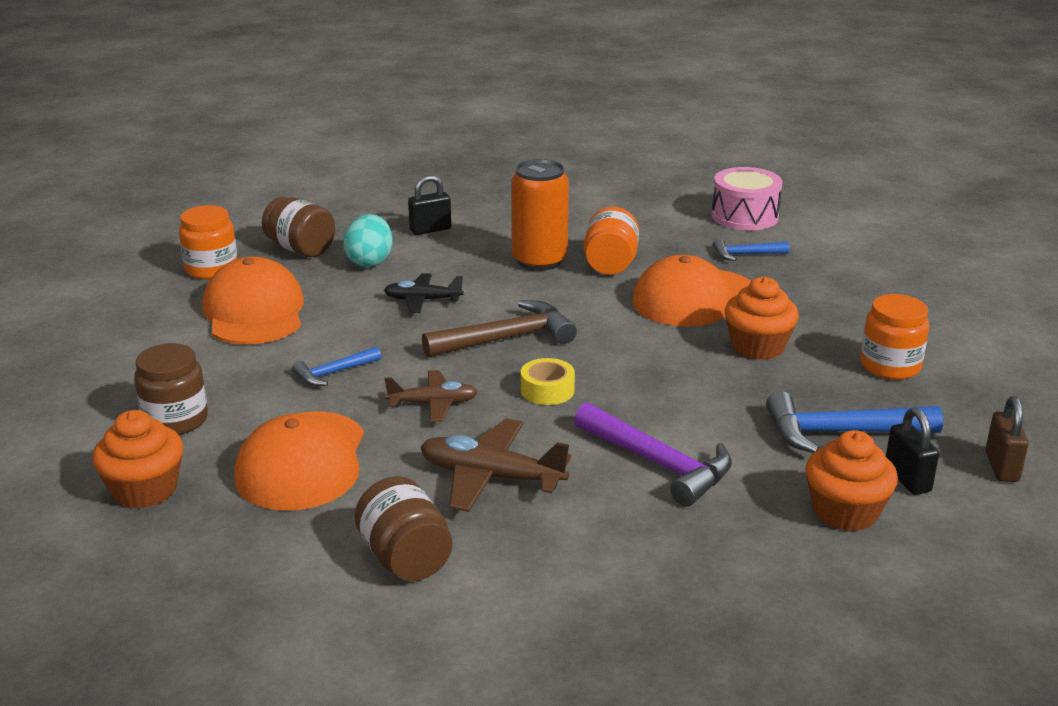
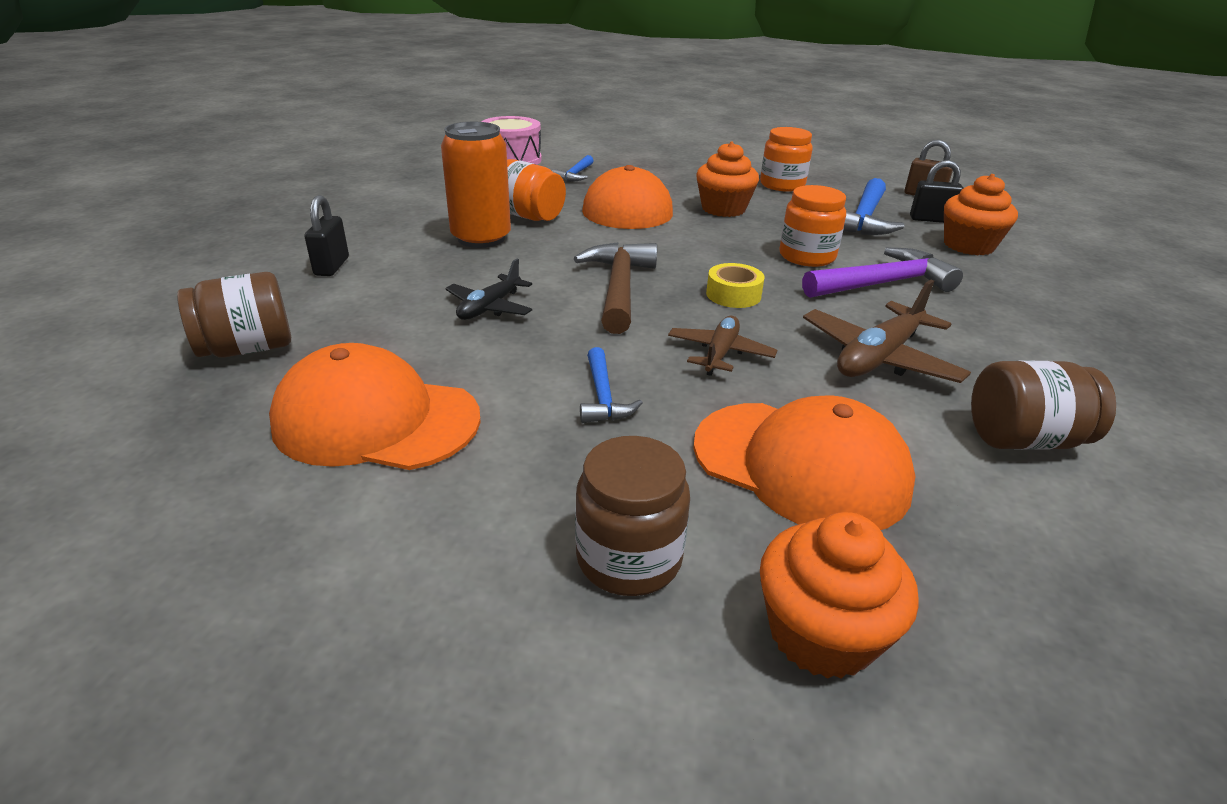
camera: 65 degrees left, 5 degrees up
orange jar [179,205,238,279] -> orange jar moved to [779,185,846,267]
turquoise egg [343,214,393,267] -> none

